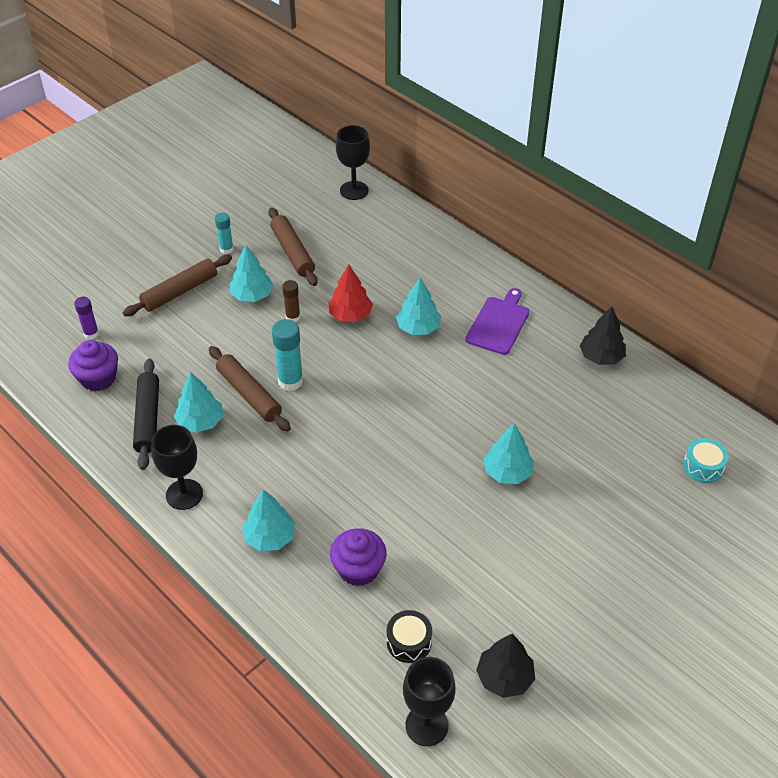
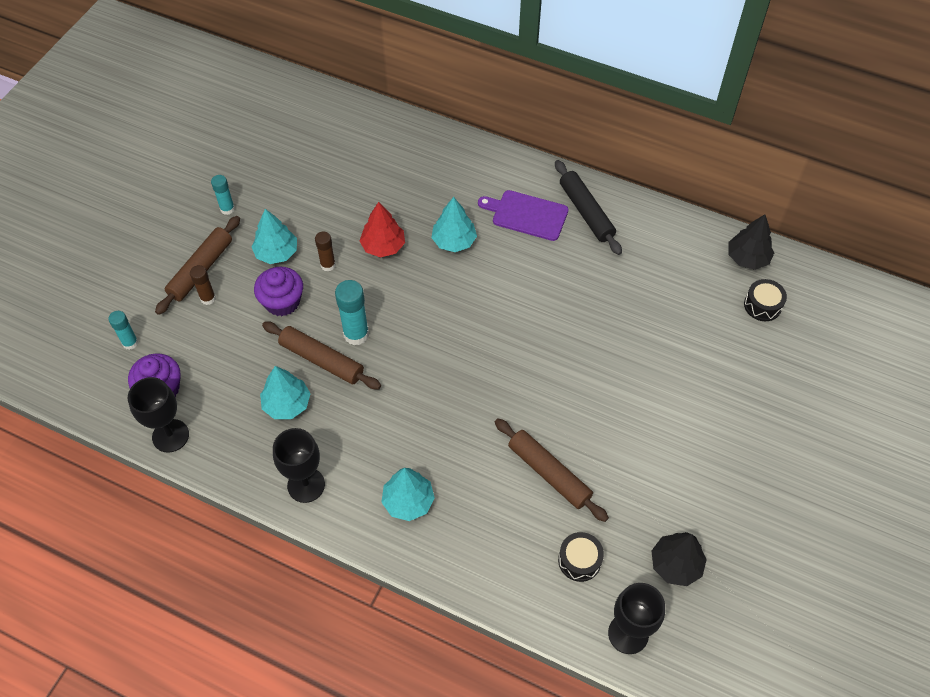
camera: 20 degrees left, 10 degrees up
purple glue stick [74,297,99,339] -> turquoise glue stick [108,311,138,350]
black rolling pin [133,358,159,470] -> black rolling pin moved to [555,160,622,255]
brown rolling pin [268,207,318,286] -> brown rolling pin moved to [495,418,609,522]
purple cupcake [330,528,386,586] -> purple cupcake moved to [254,267,303,316]
black goblet [336,125,370,200] -> black goblet moved to [128,377,189,453]
purple cutting board [465,288,529,355] -> purple cutting board turned 75 degrees counterclockwise [478,190,568,241]
turquoise tree [484,423,534,484] -> none
black tree [580,307,626,365] -> black tree moved to [728,214,774,270]
turquoise drum [683,438,729,483] -> black drum [744,279,787,321]
none -> brown glue stick [190,265,216,305]

